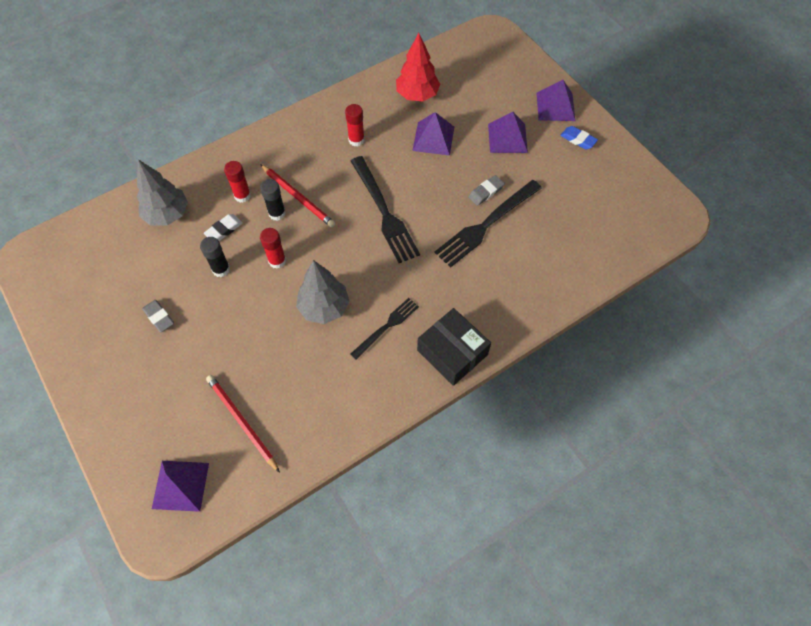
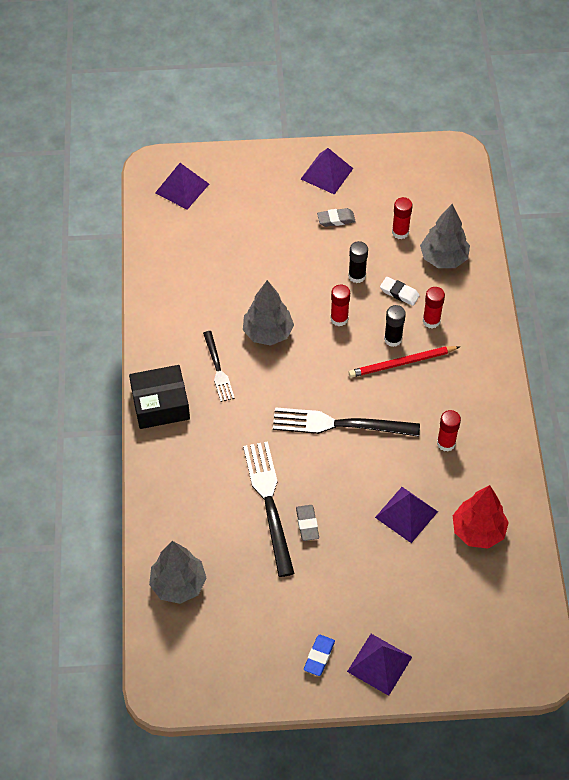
camera: 120 degrees right, 5 degrees down
white eraser [204,214,243,241] -> white eraser turned 45 degrees counterclockwise [380,277,420,306]
red pencil [206,375,280,473] -> none
purple pyramid [488,112,528,153] -> purple pyramid moved to [301,148,353,195]
blue eraser [560,126,598,149] -> blue eraser turned 45 degrees counterclockwise [304,635,335,676]
none -> grey tree [149,541,207,604]
none -> red glue stick [392,197,413,239]

